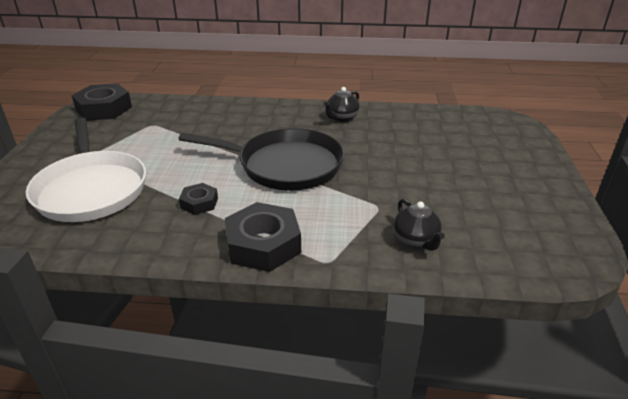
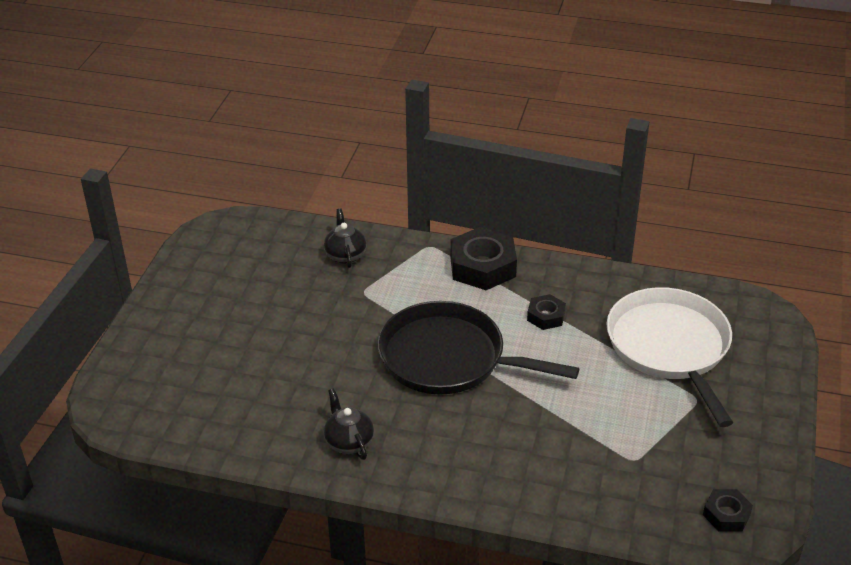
camera: 170 degrees left, 5 degrees up
black nut [72,83,132,121] -> black nut [703,489,753,532], size x0.53
black teapot [324,87,360,122] -> black teapot turned 75 degrees counterclockwise [324,388,374,460]

